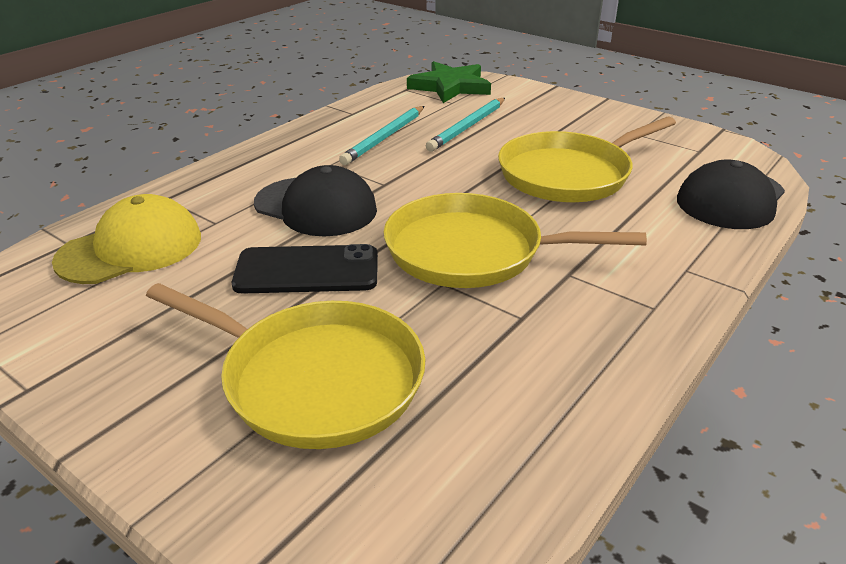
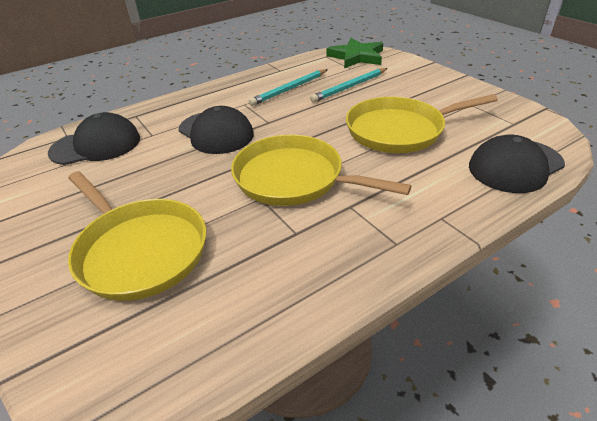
camera: 20 degrees right, 5 degrees up
yellow cap [52,194,201,284] -> black cap [48,112,140,165]
black phone [232,244,378,294] -> none

